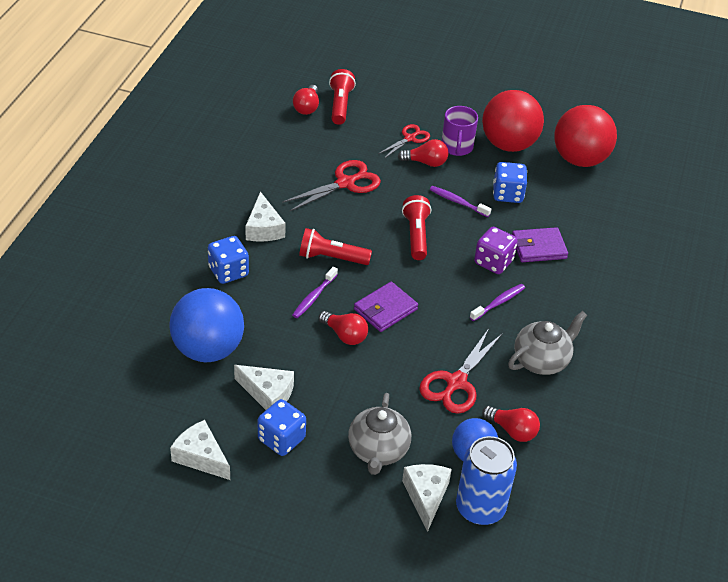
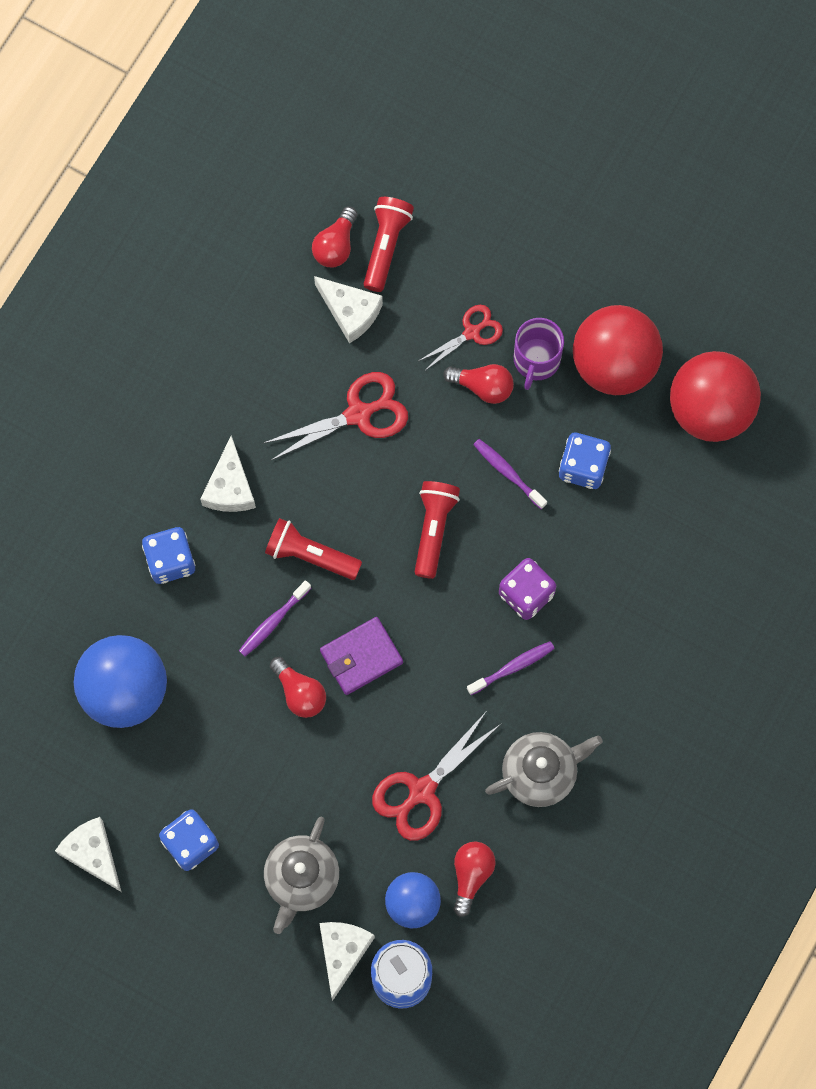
camera: 15 degrees right, 30 degrees up
white cheese [234,365,294,410] -> white cheese moved to [314,276,383,343]
red light bulb [482,406,540,442] -> red light bulb turned 120 degrees counterclockwise [453,841,496,917]
purple wallet [512,227,568,262] -> none

